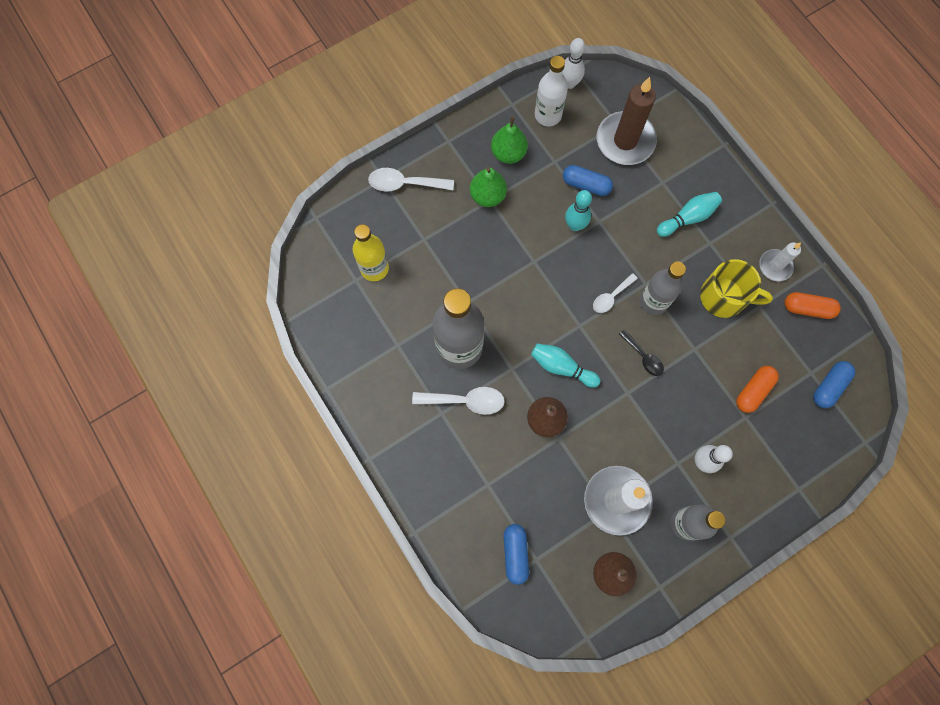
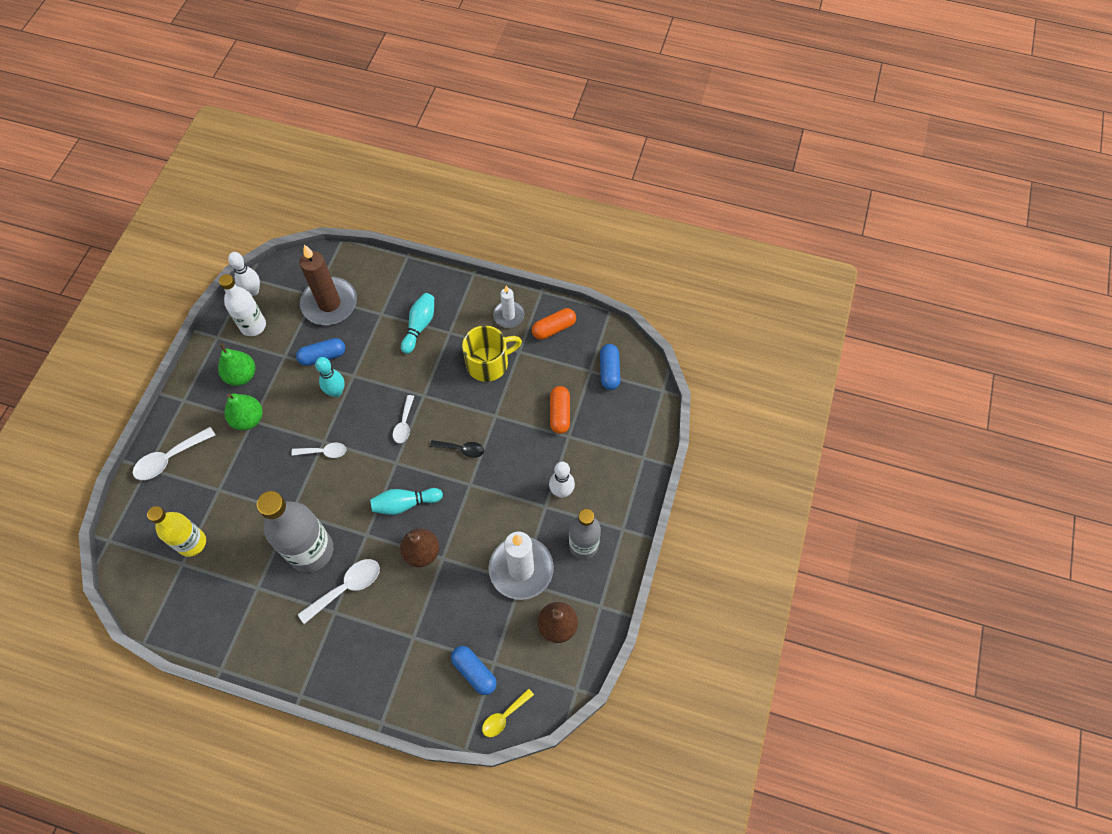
camera: 40 degrees left, 10 degrees down
grey bottle [639,261,686,315] -> none
none -> white spoon [291,442,346,458]
none -> yellow spoon [482,688,534,737]

